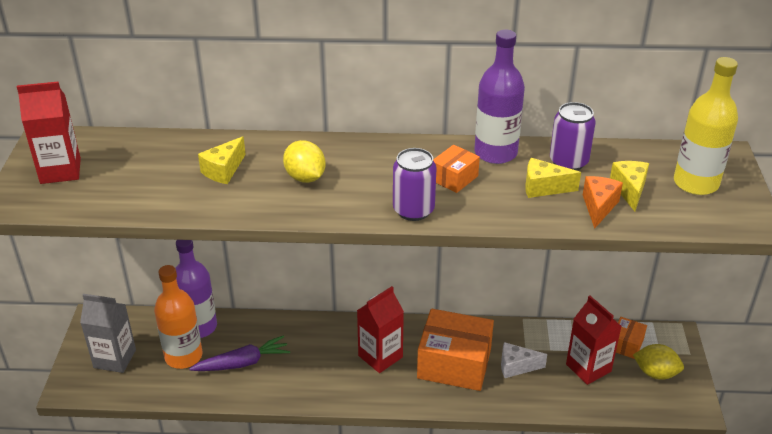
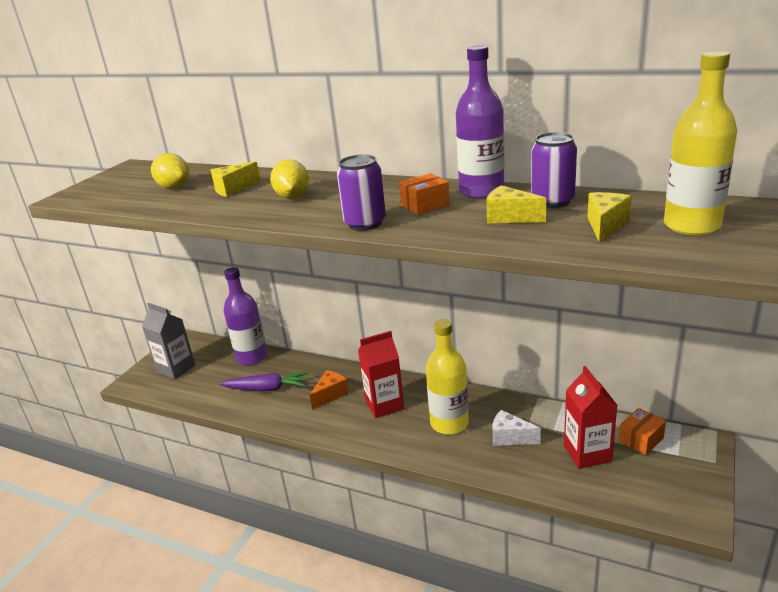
camera: 25 degrees right, 10 degrees down
red carton [17,81,81,184] -> none
orange bottle [154,265,203,369] -> none
orange box [417,309,494,391] -> yellow bottle [426,319,469,435]
orange cheese [583,176,623,229] -> orange cheese moved to [310,370,349,410]
yellow lemon [633,344,684,380] -> yellow lemon moved to [151,153,189,189]

